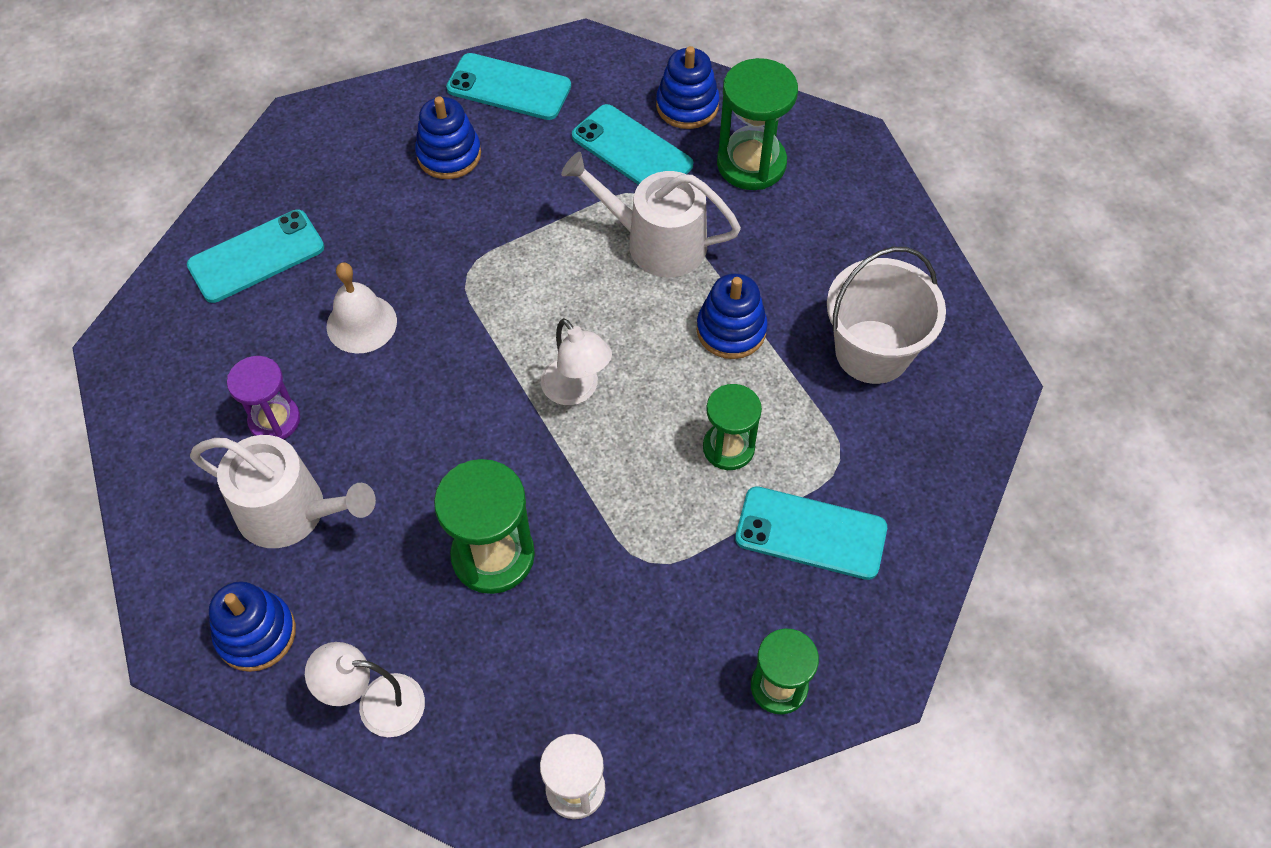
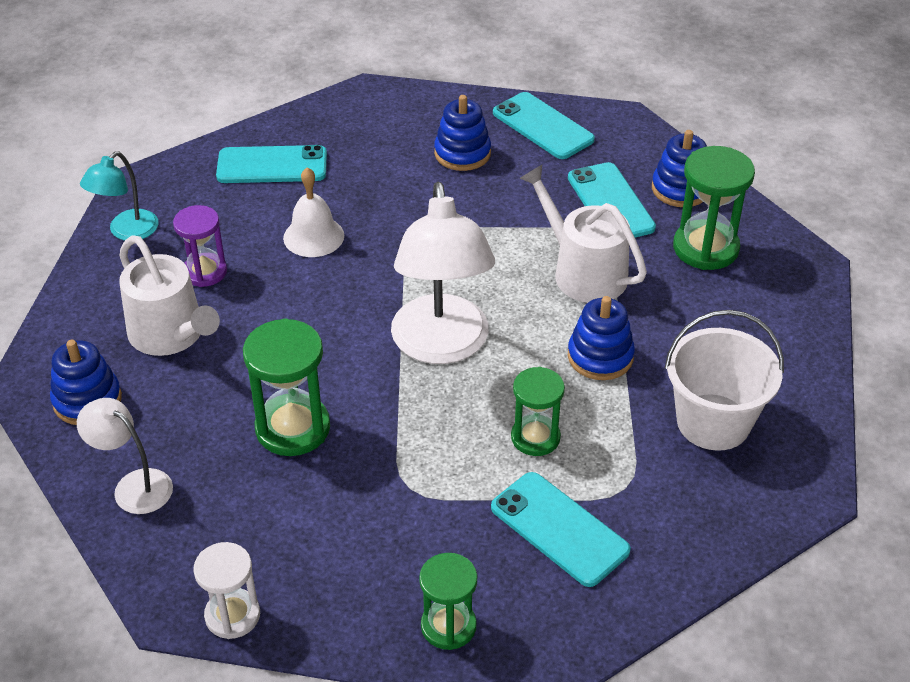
camera: 30 degrees right, 15 degrees down
white lamp [541,318,612,405] -> white lamp [391,182,495,364], size x1.88
none -> turquoise lamp [80,151,159,241]

